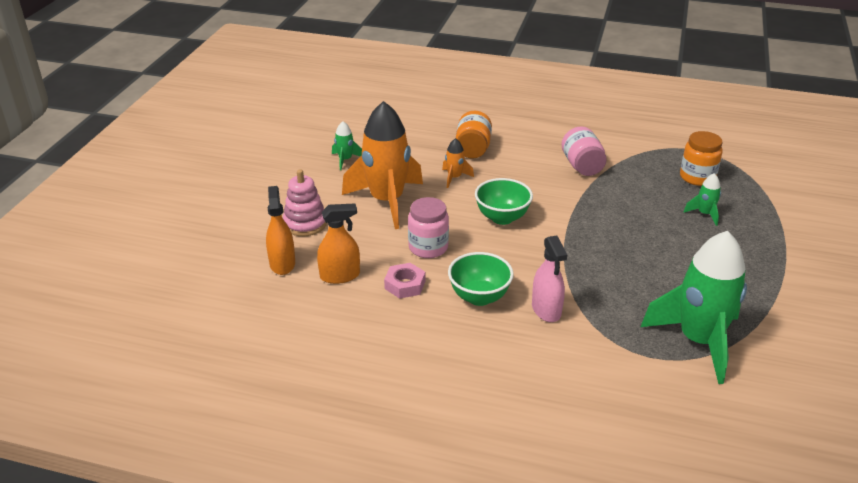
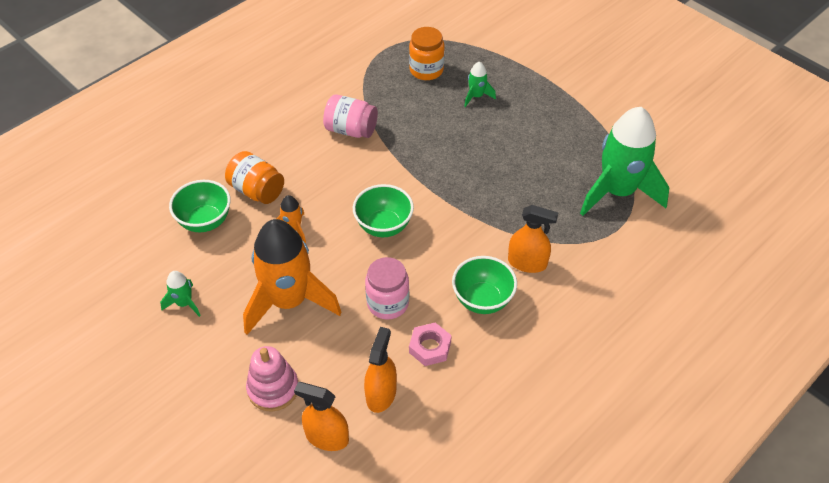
camera: 60 degrees left, 15 degrees up
pink spray bottle [532,236,567,322] -> orange spray bottle [508,205,559,273]
none -> green bowl [169,180,231,232]

